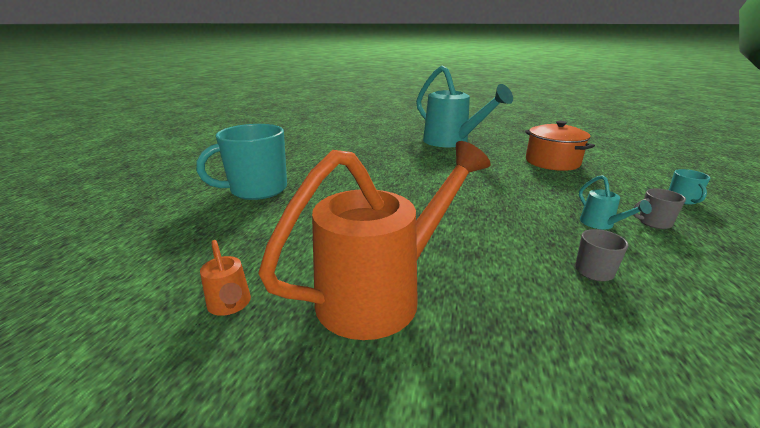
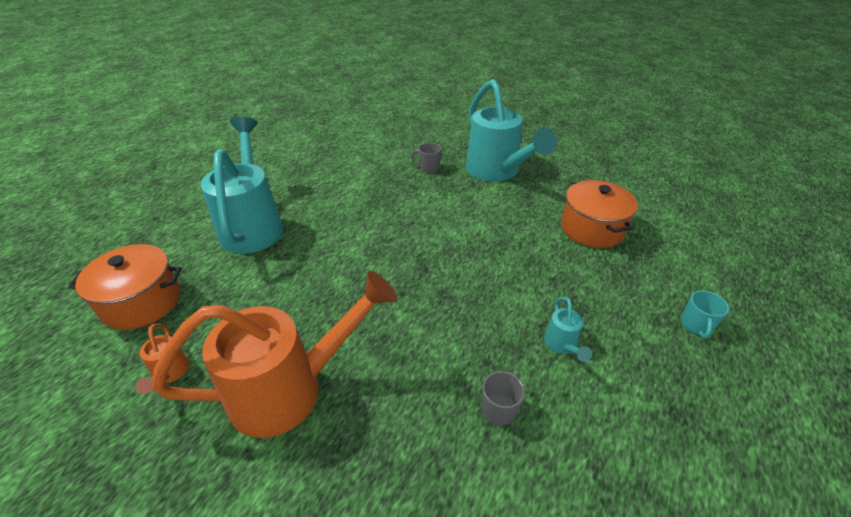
camera: 15 degrees right, 15 degrees up
turquoise mug [196,124,287,200] -> turquoise watering can [201,117,283,254]
grey mug [634,189,686,229] -> grey mug moved to [411,143,441,173]
none -> orange pot [68,244,182,330]

